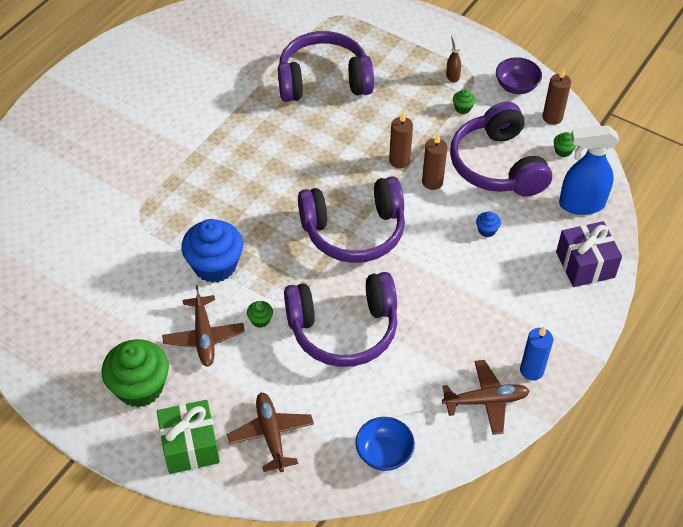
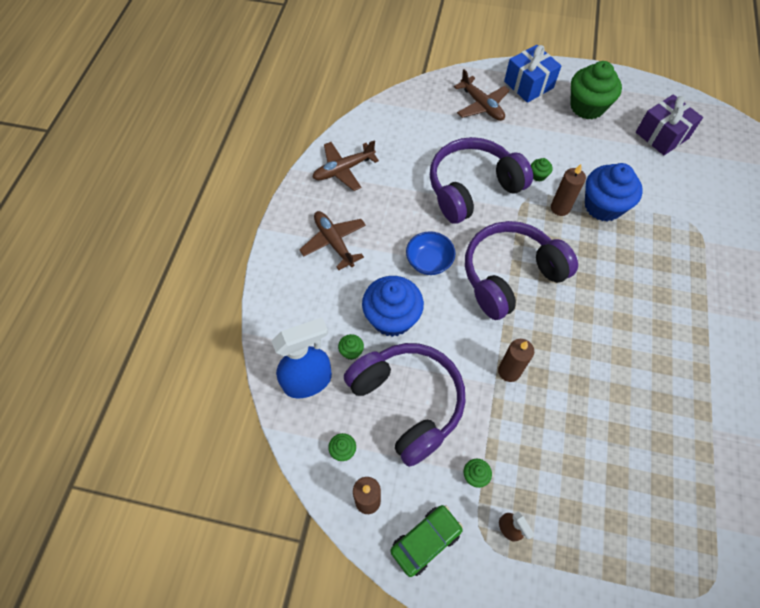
camera: 160 degrees right, 10 degrees up
green gift [157,400,220,474] -> blue gift [504,45,561,103]
brown plane [162,285,245,367] -> brown plane moved to [299,211,366,270]
purple headphones [278,31,374,102] -> none
blue bowl [355,417,415,471] -> blue bowl moved to [406,231,455,275]
brown candle [422,133,448,190] -> brown candle moved to [551,164,586,216]
blue cupcake [476,211,501,237] -> blue cupcake [362,276,424,337], size x2.40
purple bowl [496,57,542,94] -> green car [390,505,463,577]
blue candle [520,326,553,380] -> none
purple gift [556,221,622,287] -> purple gift moved to [636,94,703,155]
none -> green cupcake [338,334,364,360]

